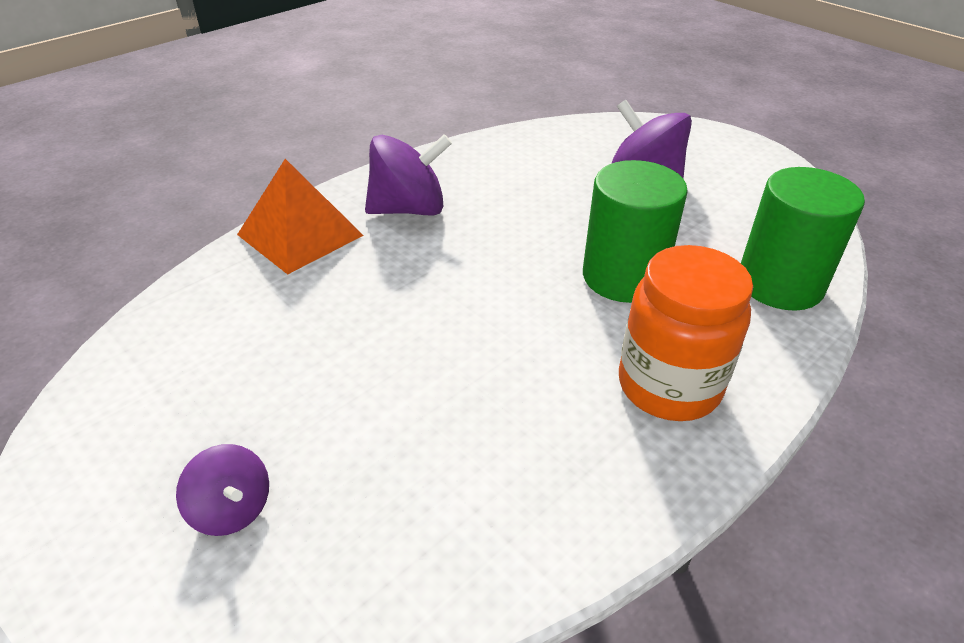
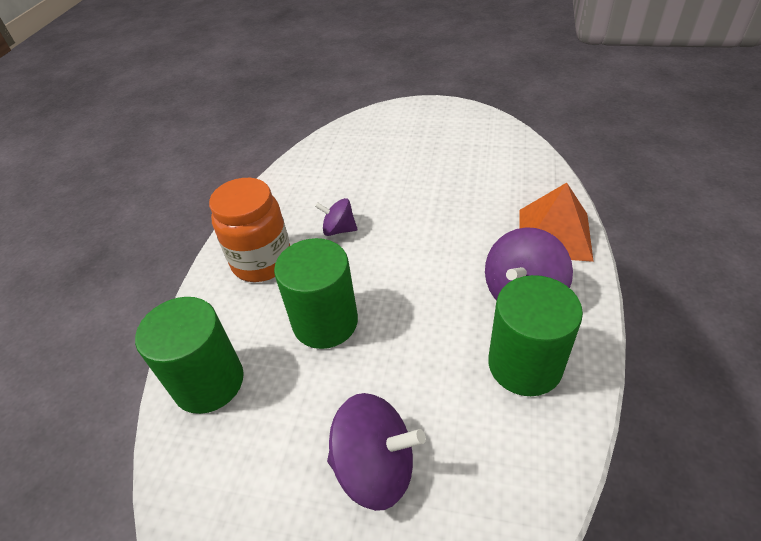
camera: 150 degrees right, 5 degrees up
purple spinning top [176,444,269,536] -> purple spinning top moved to [315,198,358,236]
none -> green cylinder [488,275,583,396]

